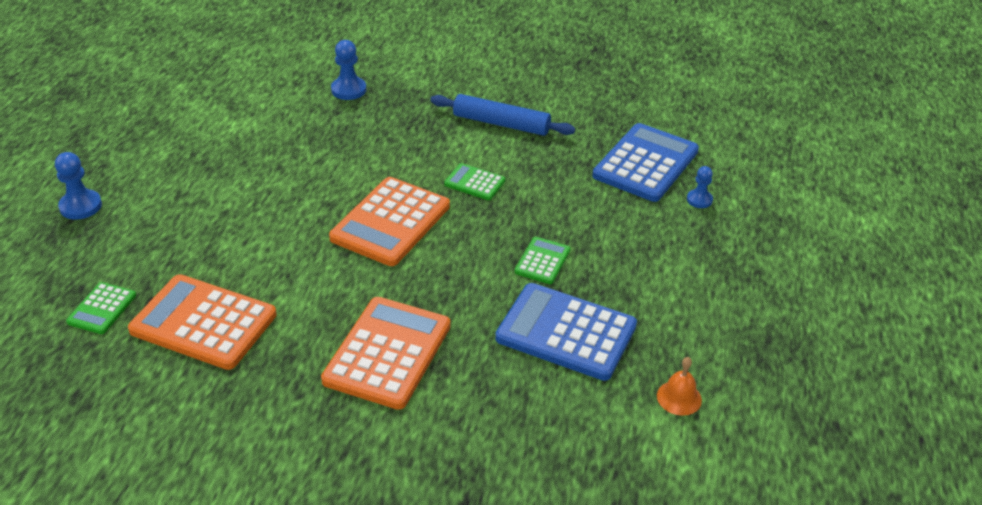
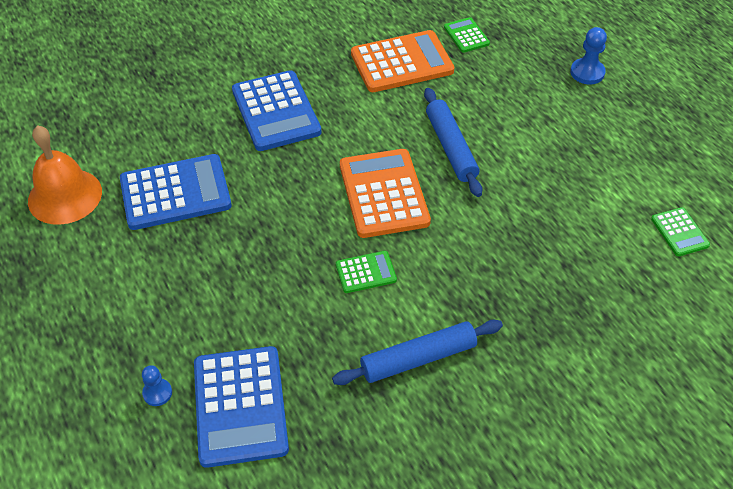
camera: 140 degrees right, 10 degrees up
orange calculator [321,297,451,410] -> blue calculator [232,70,322,151]
blue pawn [331,40,366,100] -> none
green calculator [515,237,570,284] -> green calculator moved to [651,207,710,256]
orange bell [657,357,702,416] -> orange bell [28,125,102,225], size x2.06
none -> blue rolling pin [424,88,483,197]

